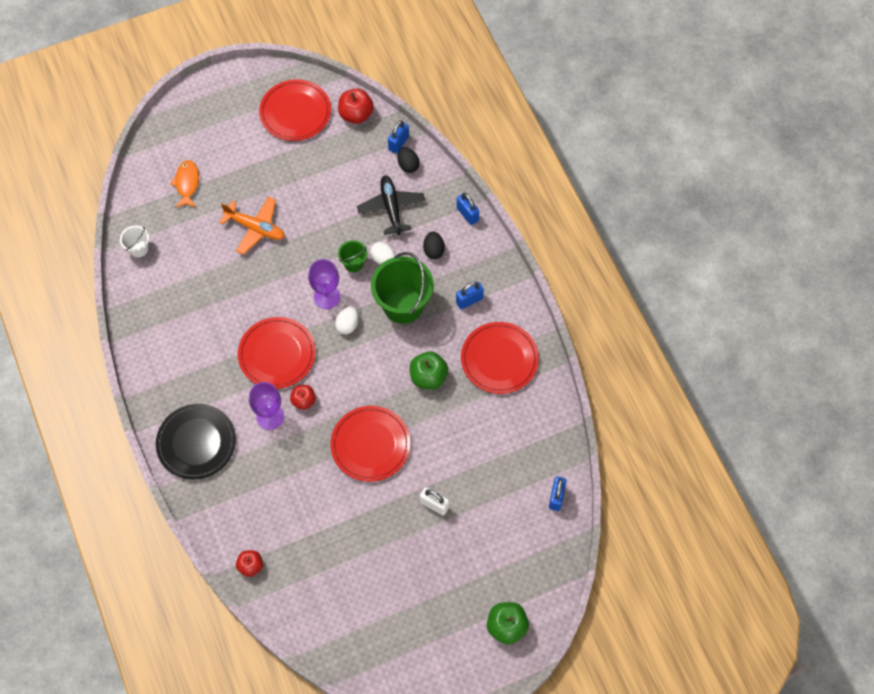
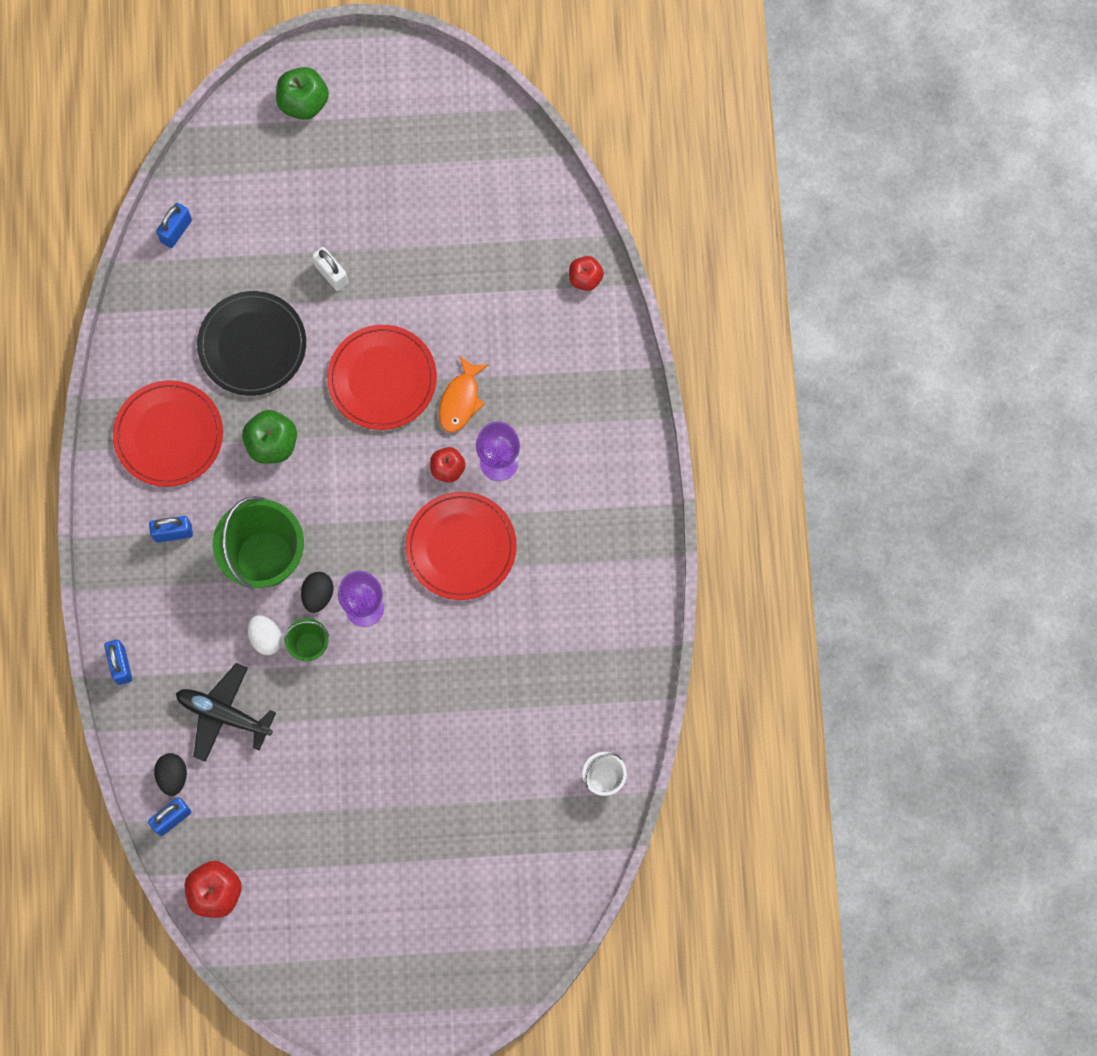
camera: 160 degrees left, 10 degrees up
black plate [156,404,236,480] -> black plate moved to [197,291,306,396]
orange fish [170,160,199,208] -> orange fish moved to [439,355,488,433]
orange plane [219,197,285,255] -> none
red plate [259,79,331,141] -> none
white egg [335,306,358,334] -> none
black plane [357,175,425,235] -> black plane turned 105 degrees clockwise [176,663,276,762]
black egg [423,231,445,259] -> black egg moved to [301,572,333,613]

